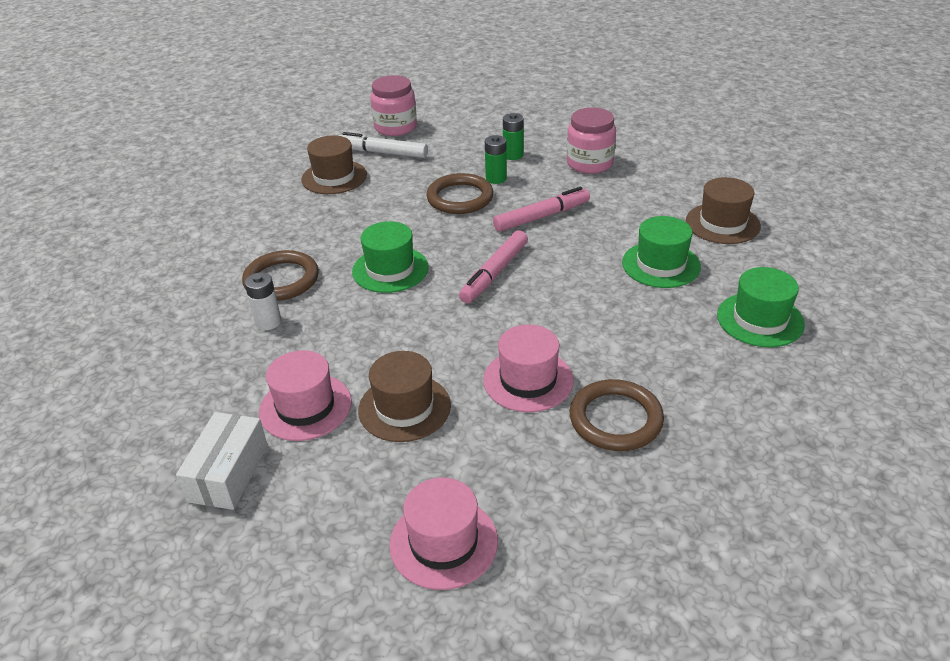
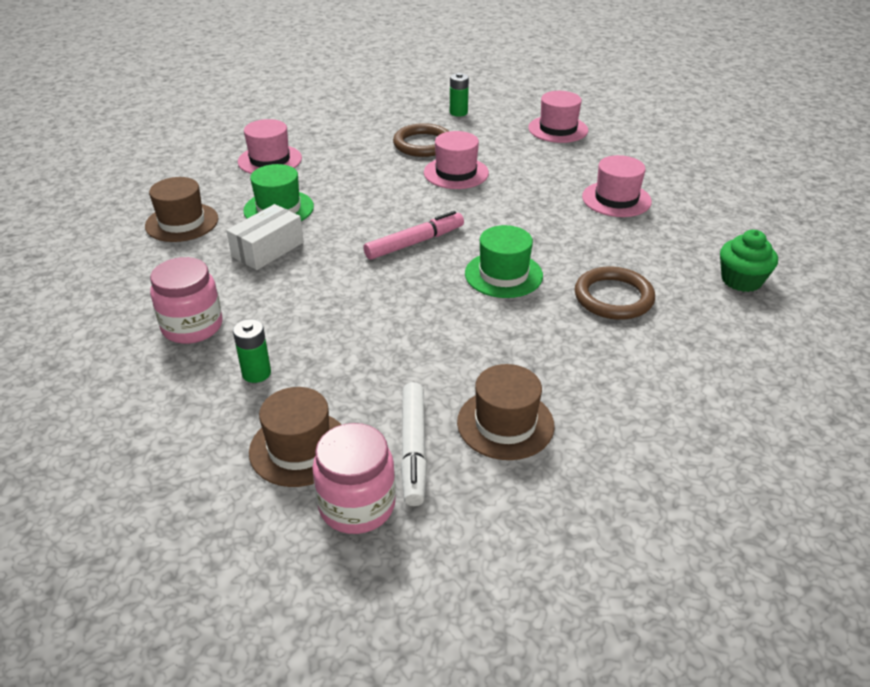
camera: 155 degrees left, 0 degrees up
white box [176,412,268,510] -> white box moved to [226,204,304,270]
white battery [244,272,281,330] -> none
white marker [339,132,428,158] -> white marker turned 45 degrees clockwise [401,382,427,506]
brown hat [358,351,451,442] -> brown hat moved to [249,387,342,487]
brown ring [426,173,494,214] -> none
green battery [485,135,507,184] -> green battery moved to [450,73,469,116]
pink marker [493,187,590,232] -> none
green hat [717,267,805,347] -> pink hat [238,119,302,174]
none -> green cupcake [720,230,778,292]

